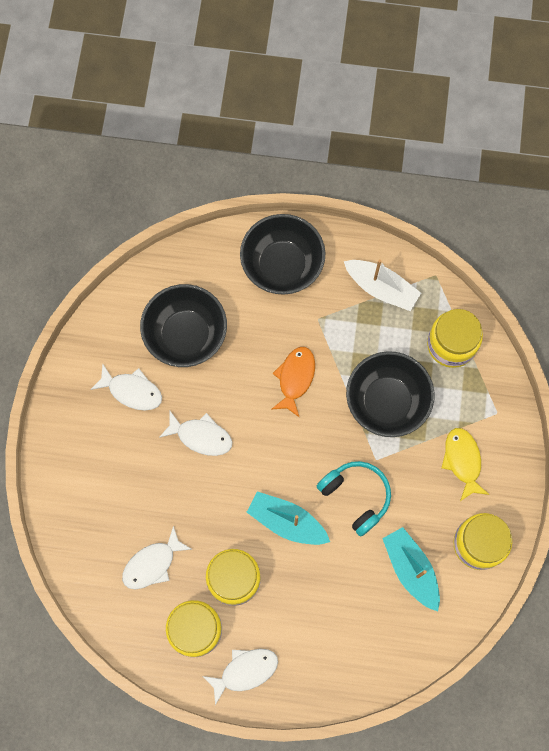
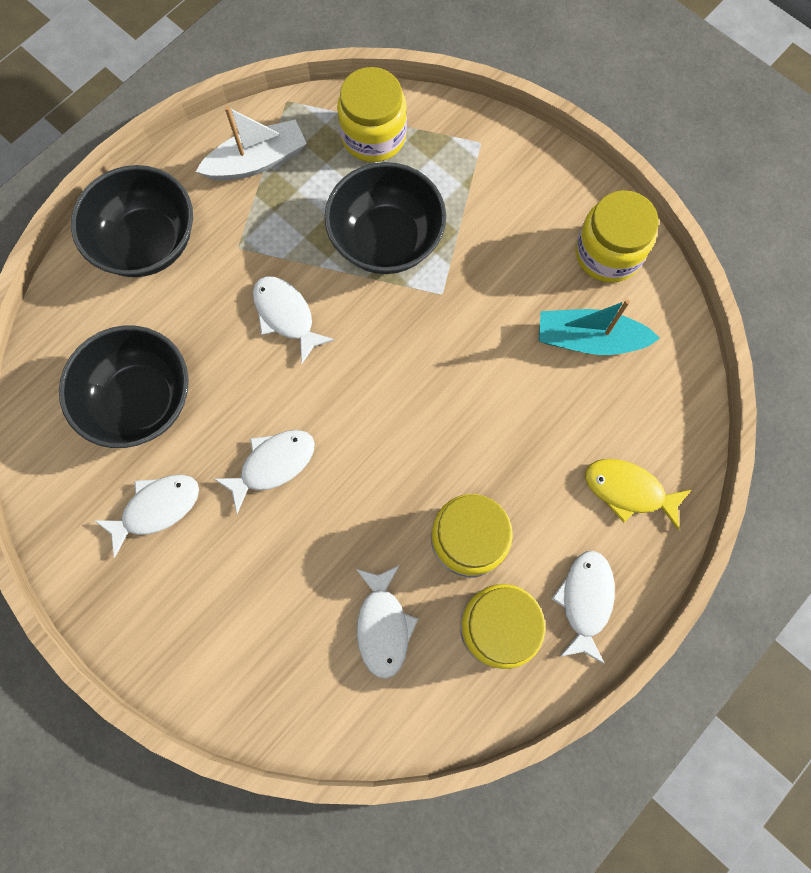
camera: 55 degrees left, 0 degrees up
turquoise boat [247,491,330,545] -> none
orange fish [272,347,315,418] -> white fish [253,276,335,364]
turquoise headphones [317,461,391,536] -> none
yellow fish [441,428,490,501] -> yellow fish moved to [585,459,691,530]

